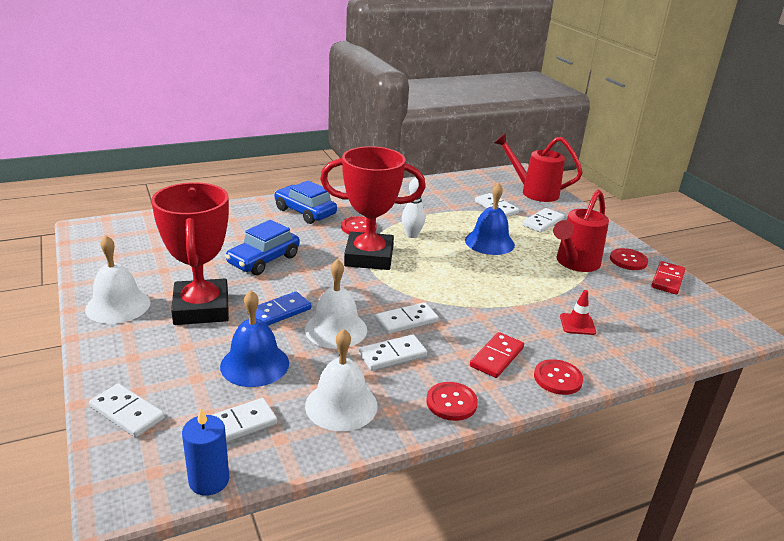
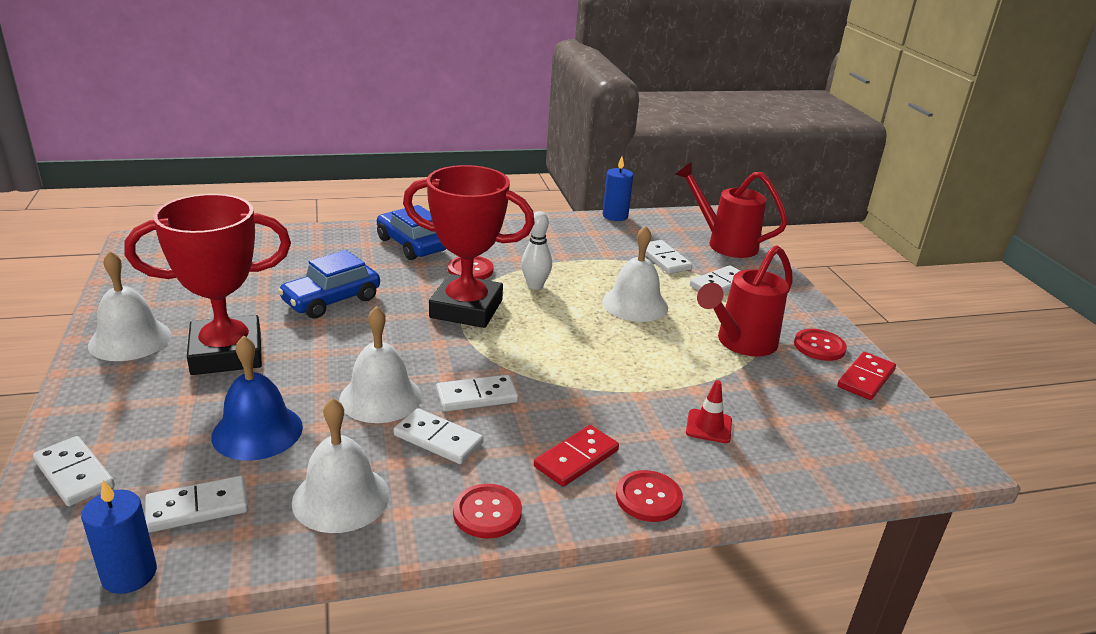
camera: 10 degrees right, 0 degrees up
red trophy [151,182,229,325] -> red trophy turned 75 degrees clockwise [125,194,291,375]
blue domino [247,291,311,325] -> none
white domino [359,334,427,370] -> white domino turned 45 degrees clockwise [394,408,483,464]
blue bell [465,183,515,255] -> white bell [602,226,668,322]
none -> blue candle [602,157,633,221]

